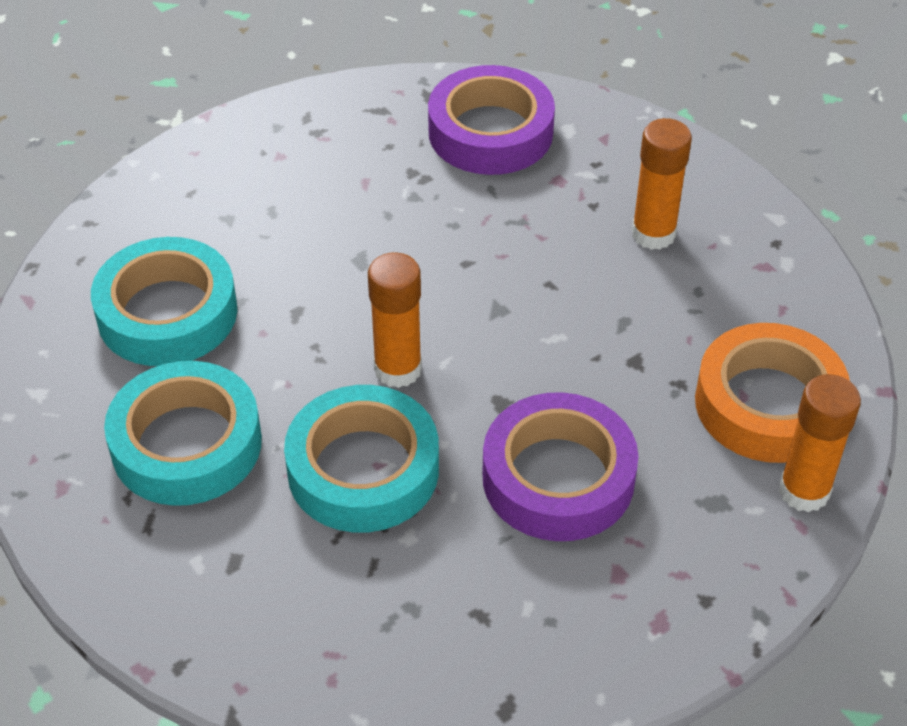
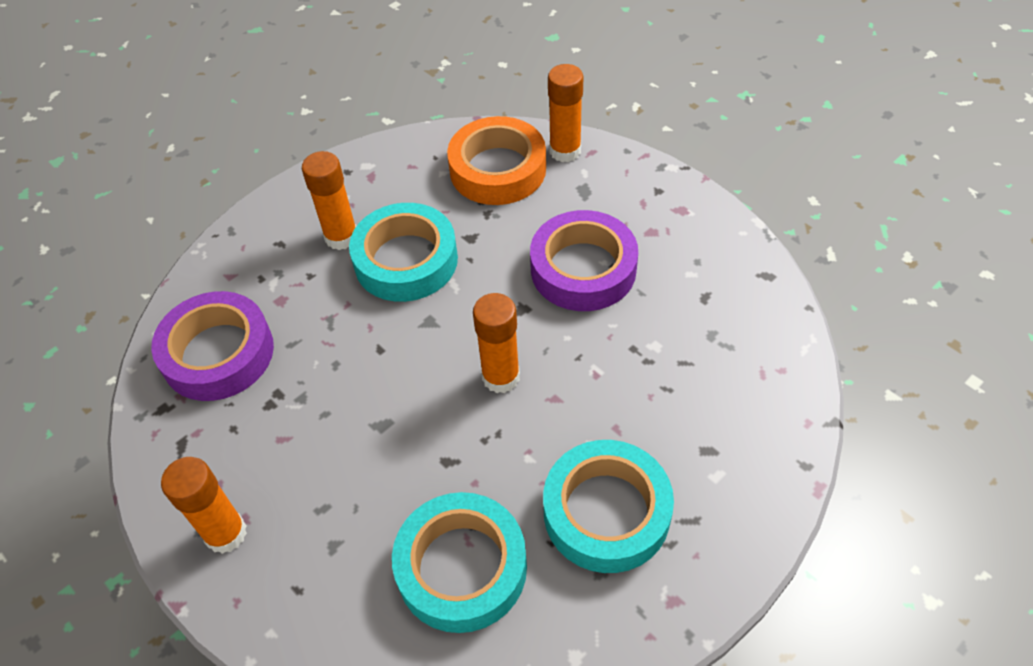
camera: 95 degrees left, 5 degrees up
turquoise tape [284,385,439,532] -> turquoise tape moved to [349,203,458,302]
none -> orange glue stick [161,457,247,554]

